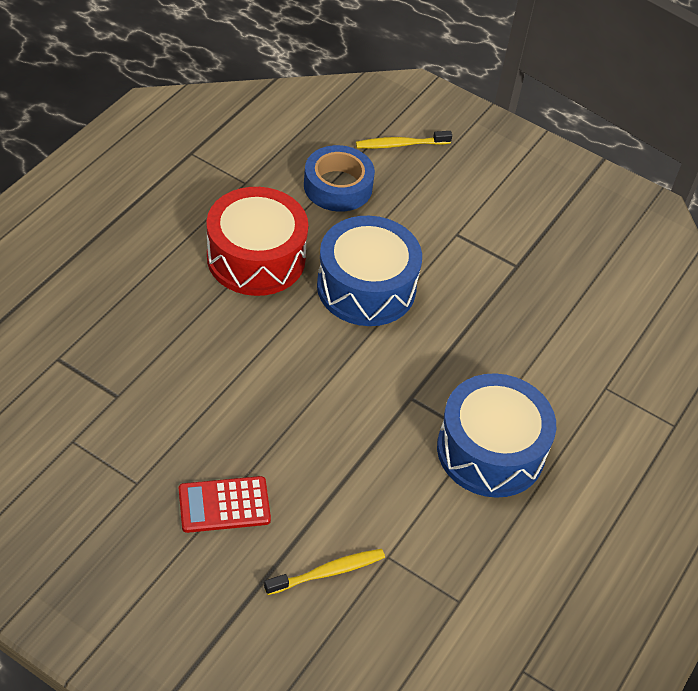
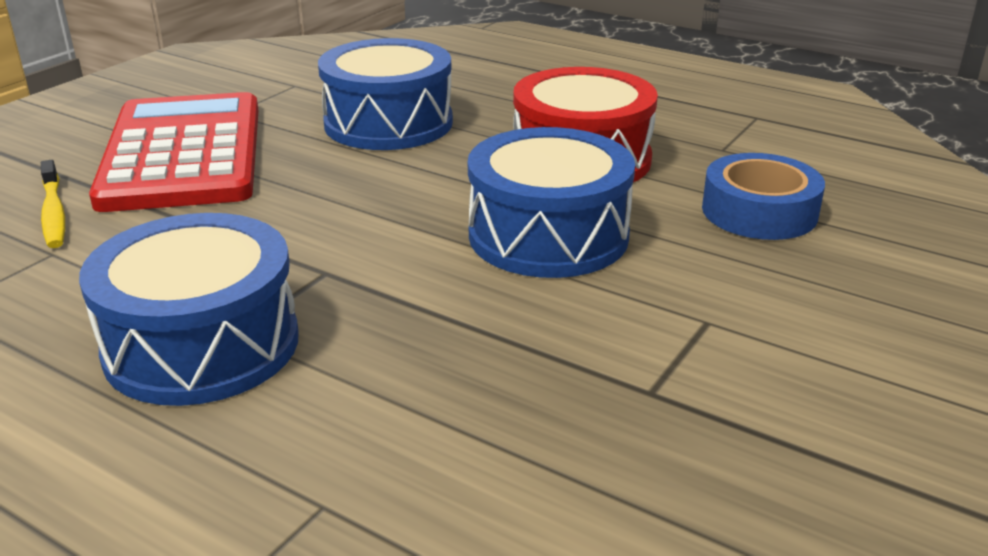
camera: 95 degrees right, 20 degrees down
red calculator [179,476,271,533] -> red calculator [89,92,259,212], size x2.21
yellow toothbrush [356,131,452,149] -> none
none -> blue drum [318,38,453,150]

